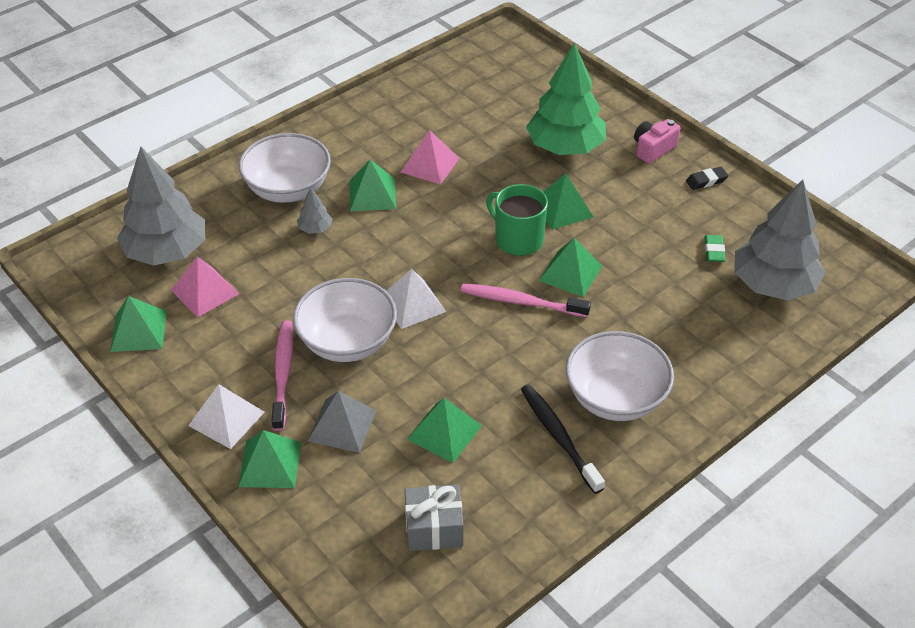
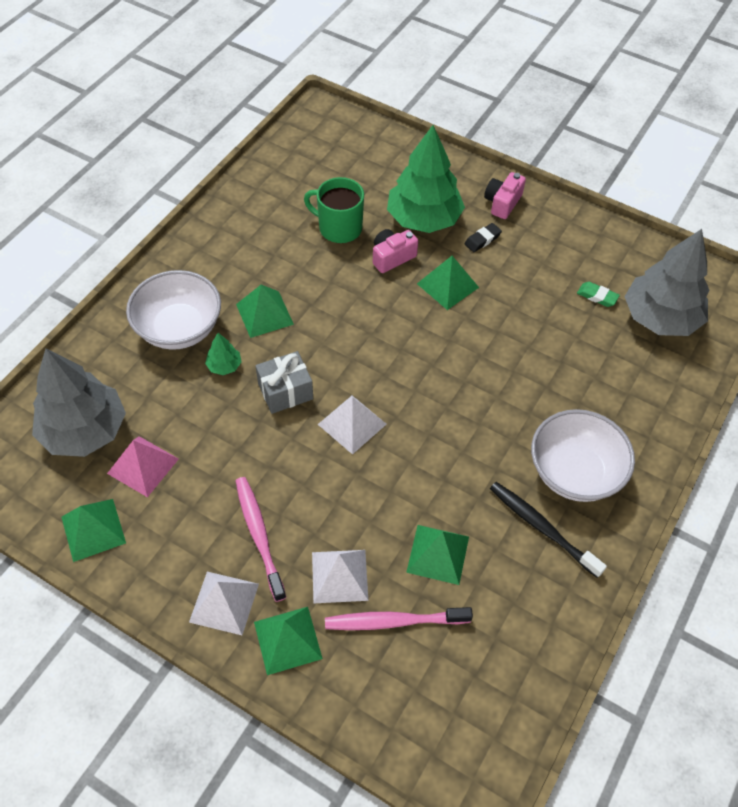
camera: 20 degrees left, 10 degrees up
white bowl [293,278,397,362] -> none
grey tree [297,187,333,234] -> green tree [205,333,242,375]
grey pyramid [308,391,376,453] -> white pyramid [312,550,368,604]
pink pyramid [401,130,459,185] -> none
grey gift [405,484,464,551] -> grey gift moved to [255,351,313,414]
pink toothbrush [461,283,591,317] -> pink toothbrush moved to [325,607,473,630]
green mug [486,184,548,256] -> green mug moved to [304,177,364,243]
green pyramid [539,238,602,297] -> none
black eraser [686,167,728,190] -> black eraser moved to [464,223,502,252]
green eraser [704,235,725,262] -> green eraser turned 45 degrees counterclockwise [577,282,620,307]
none -> pink camera [373,229,418,273]

